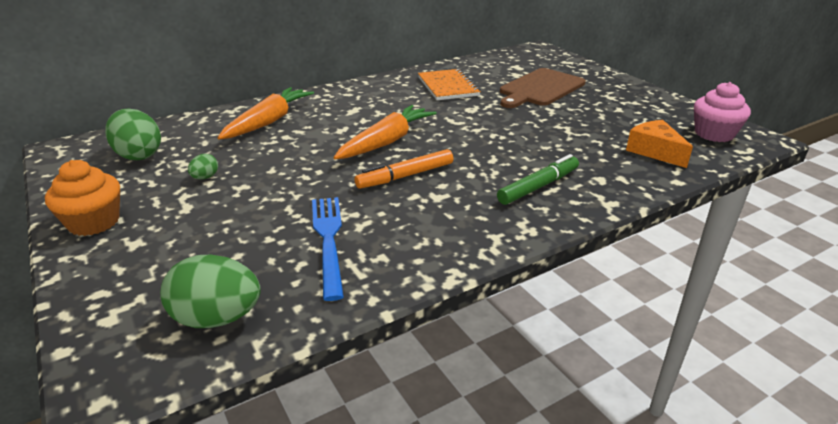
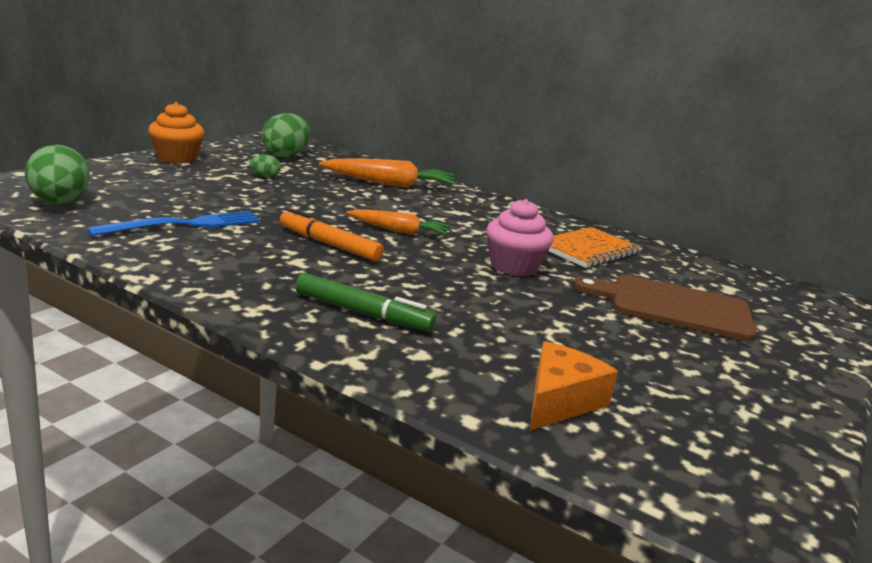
camera: 60 degrees right, 10 degrees down
orange carrot [334,105,437,159] -> orange carrot [346,209,451,235], size x0.65
pink cupcake [694,82,751,142] -> pink cupcake moved to [486,199,553,277]

